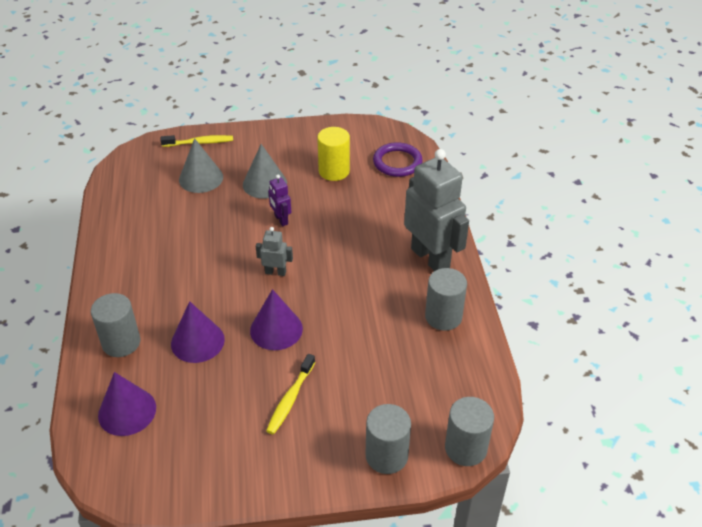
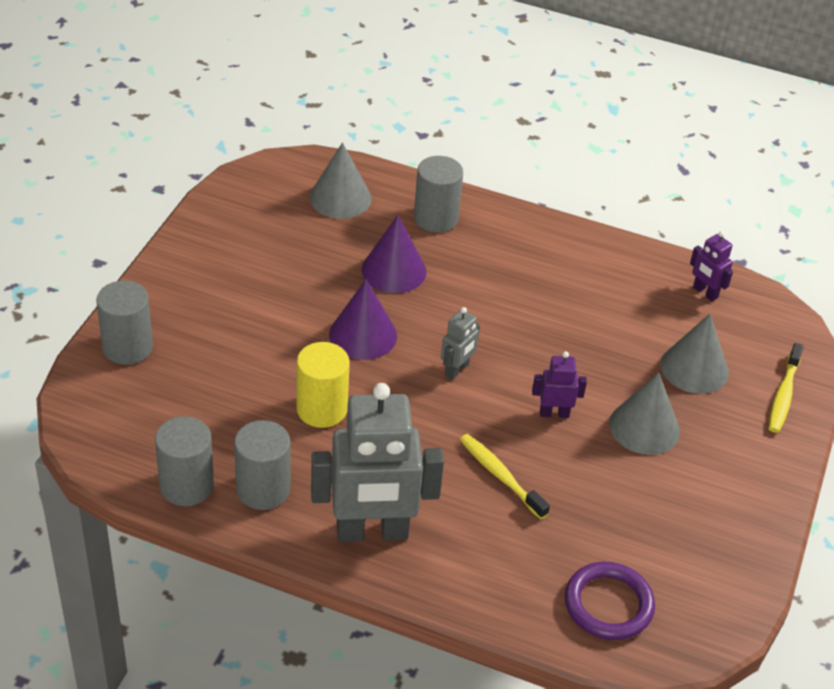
camera: 115 degrees right, 0 degrees up
purple cone [98,372,156,436] -> grey cone [310,142,372,219]
yellow toothbrush [266,354,315,434] -> yellow toothbrush moved to [460,434,550,519]
yellow cylinder [317,127,350,181] -> yellow cylinder moved to [296,342,350,428]
grey cylinder [445,397,494,466] -> grey cylinder moved to [155,416,214,506]
none -> purple robot [690,231,733,301]

